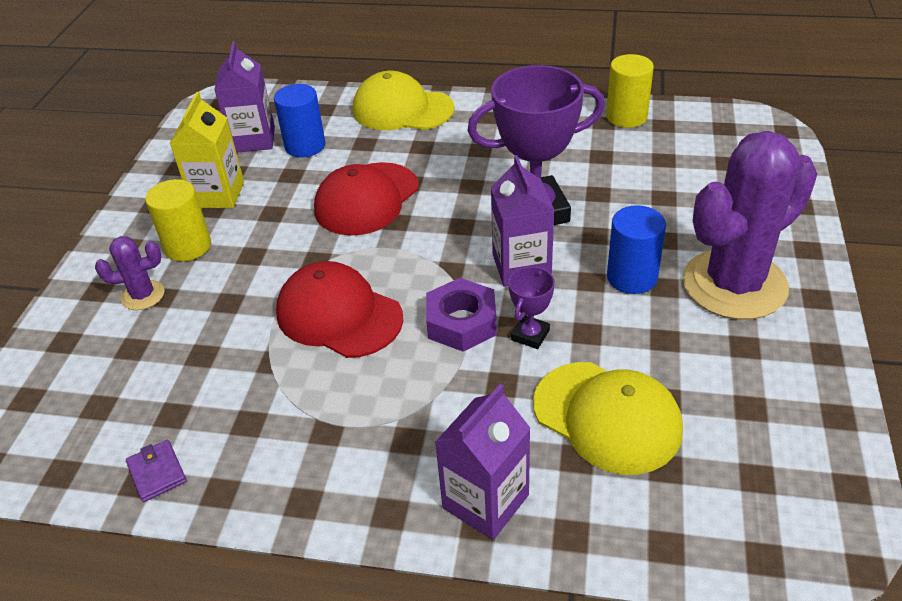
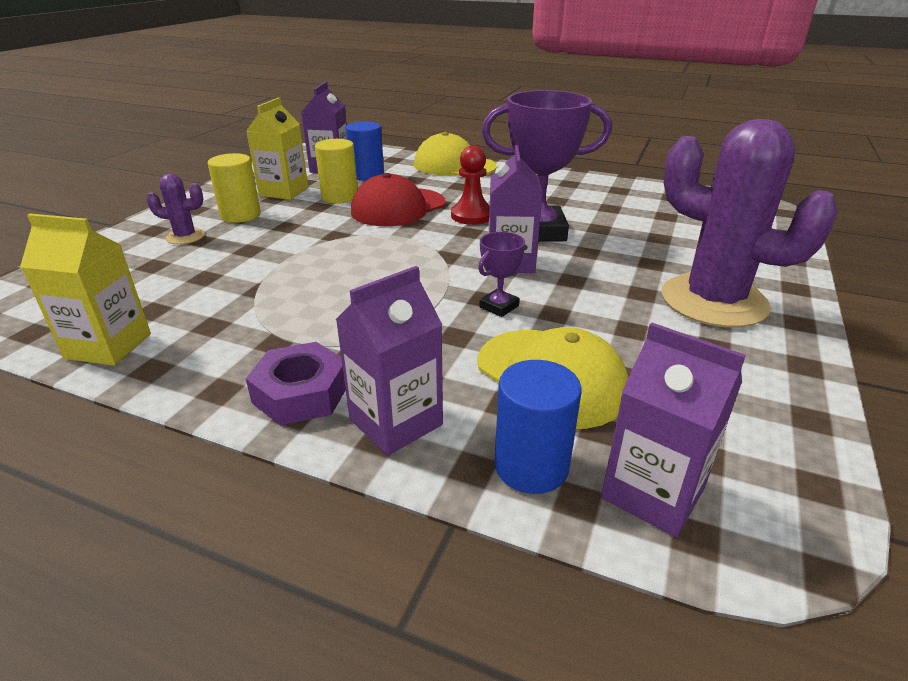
camera: 10 degrees right, 10 degrees down
purple wallet [126,440,187,502] -> yellow carton [20,214,151,366]
red cap [276,261,403,358] -> none
purple nut [426,278,497,352] -> purple nut moved to [245,342,346,426]
yellow cylinder [606,54,654,128] -> yellow cylinder moved to [315,139,358,203]
blue cylinder [607,205,666,294] -> blue cylinder moved to [494,360,582,494]
purple cactus [683,131,817,320] -> purple cactus turned 60 degrees clockwise [662,119,838,328]
none -> red pawn [451,146,489,225]
none -> purple carton [601,323,746,537]

